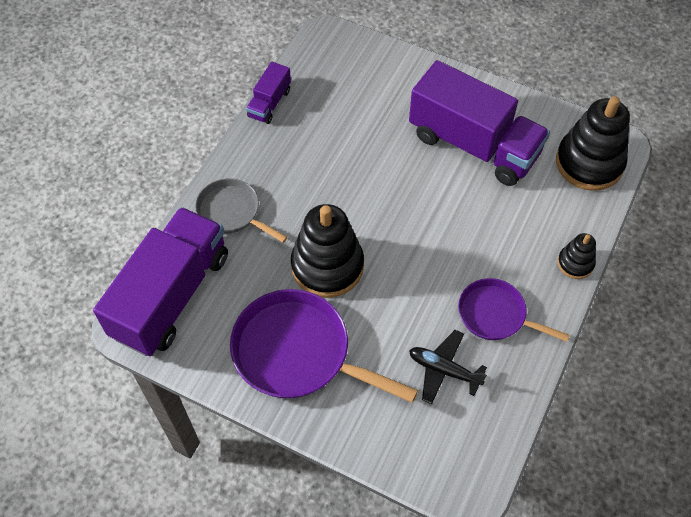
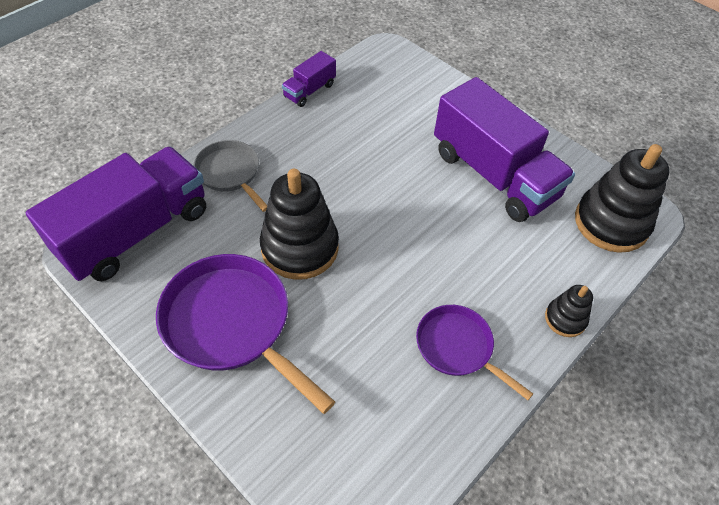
camera: 15 degrees right, 5 degrees down
black plane [409,330,487,404] -> none

